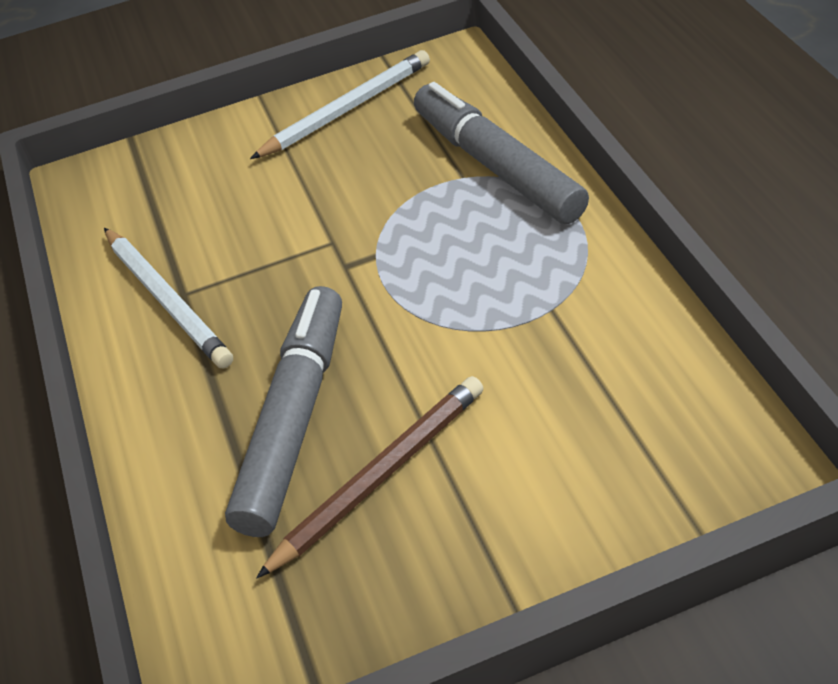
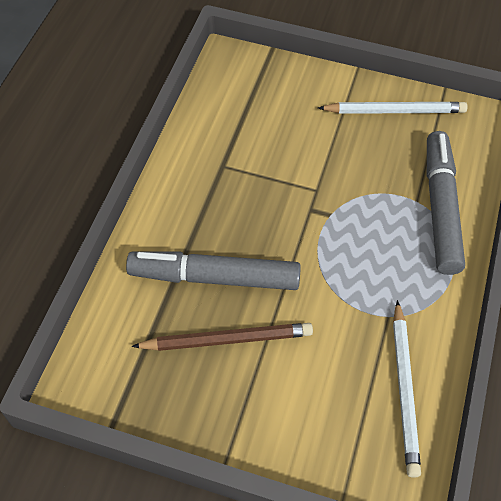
camera: 30 degrees right, 10 degrees up
white pencil [104,228,233,368] -> white pencil moved to [393,300,421,478]
grey marker [225,286,342,537] -> grey marker turned 135 degrees counterclockwise [126,251,301,290]

